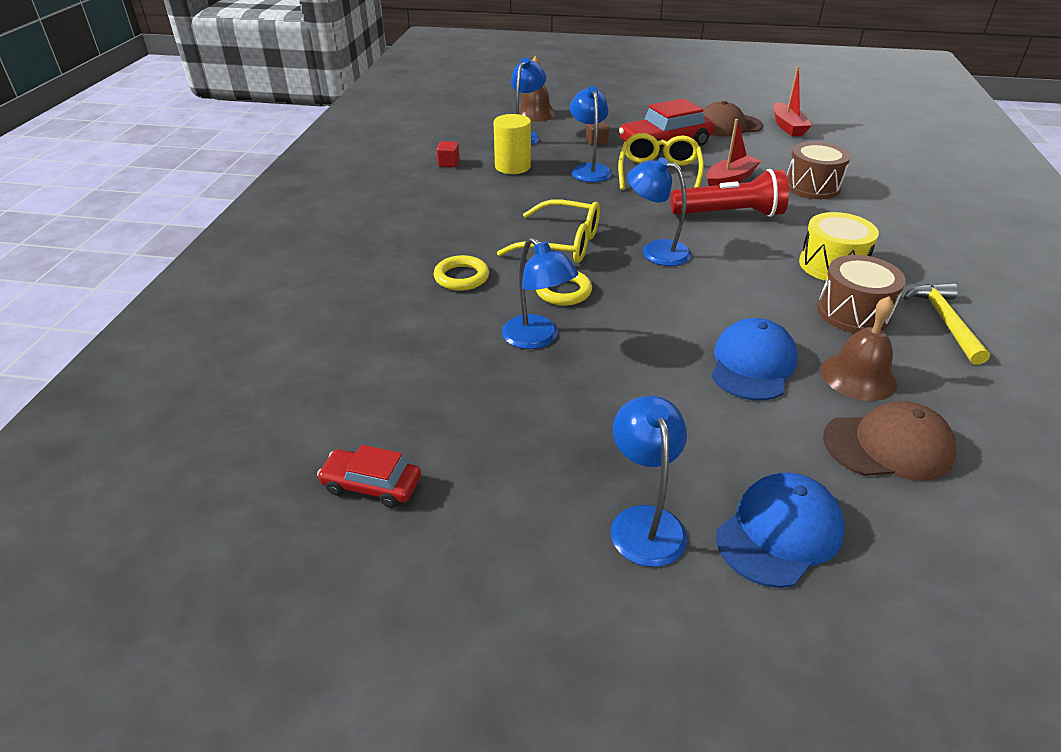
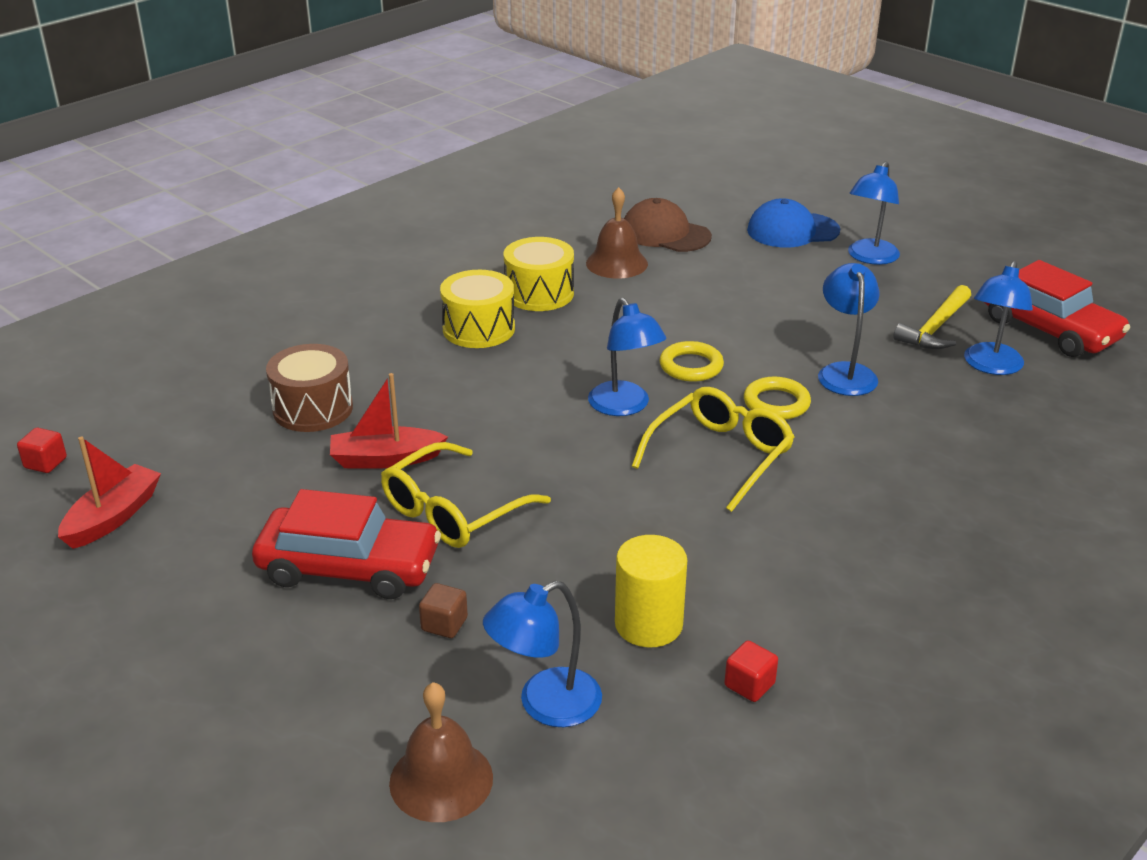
camera: 145 degrees left, 5 degrees down
red car [317,445,421,508] -> red car [984,260,1130,357], size x1.79
yellow ring [433,255,489,291] -> yellow ring moved to [659,341,724,382]
yellow glasses [497,200,600,263] -> yellow glasses turned 75 degrees clockwise [632,387,795,512]
blue lamp [570,86,612,182] -> blue lamp moved to [964,261,1033,375]
red flashlight [670,169,789,217] -> none
brown cap [703,101,763,137] -> none
blue cap [711,318,797,401] -> none
brown drum [817,255,906,333] -> yellow drum [504,237,574,311]
yellow hammer [904,283,990,365] -> yellow hammer moved to [893,285,971,349]
none -> red cube [17,428,67,473]

